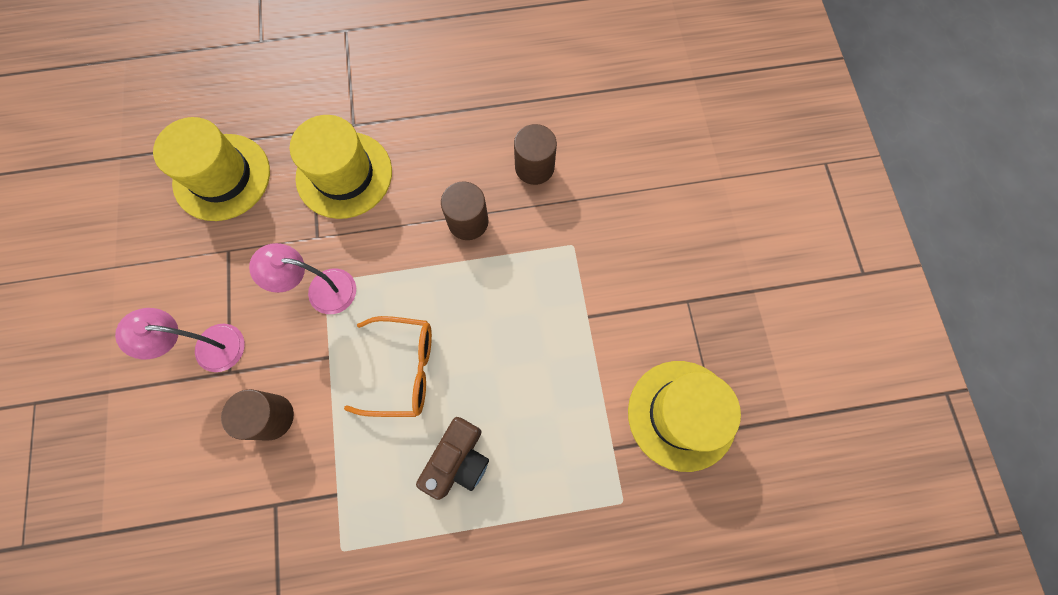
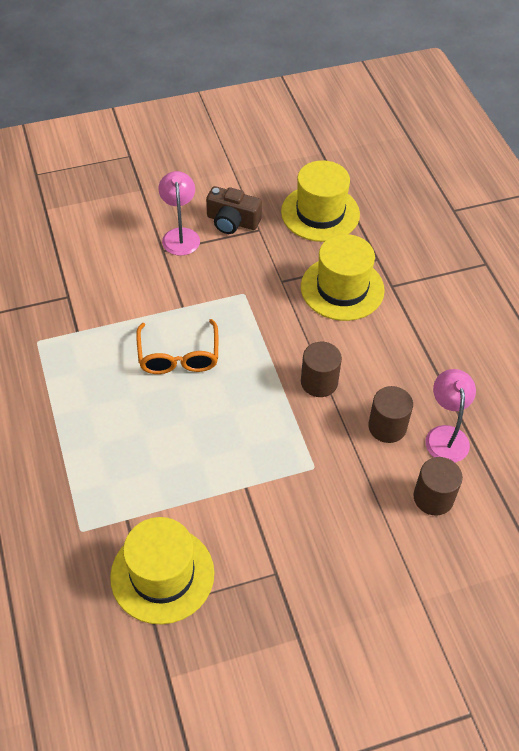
camera: 80 degrees right, 20 degrees down
brown cylinder [221,389,294,441] -> brown cylinder moved to [413,457,463,515]
pink lamp [249,243,356,314] -> pink lamp moved to [426,369,476,462]
brown camera [416,417,489,500] -> brown camera moved to [206,186,262,234]

